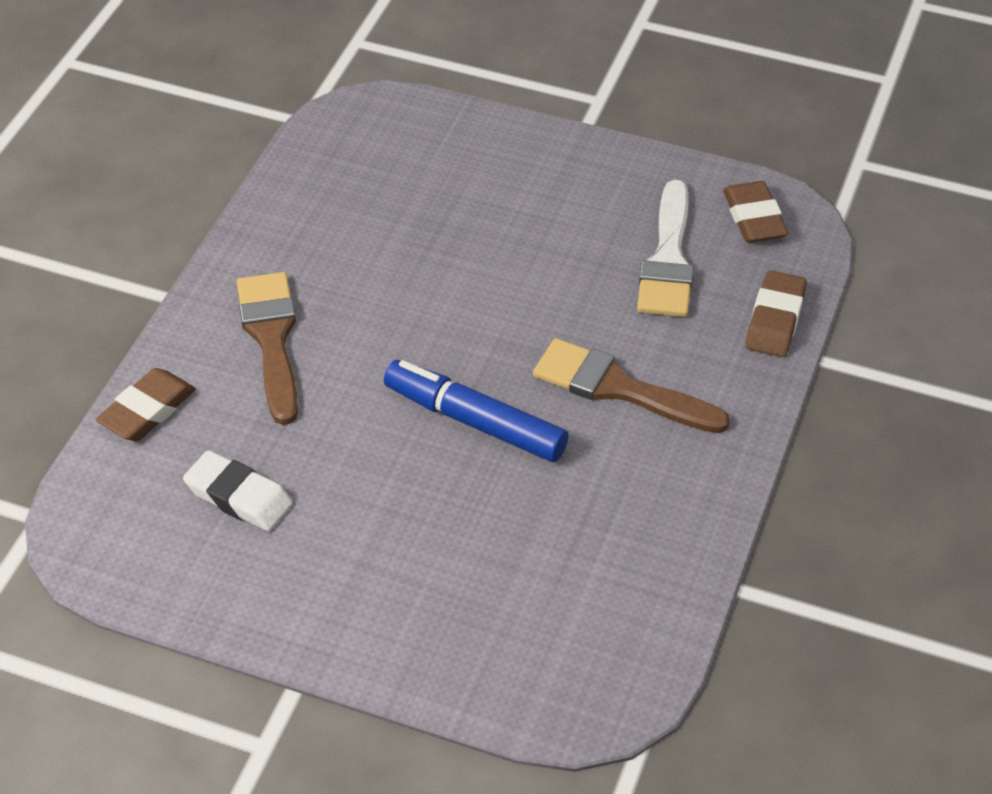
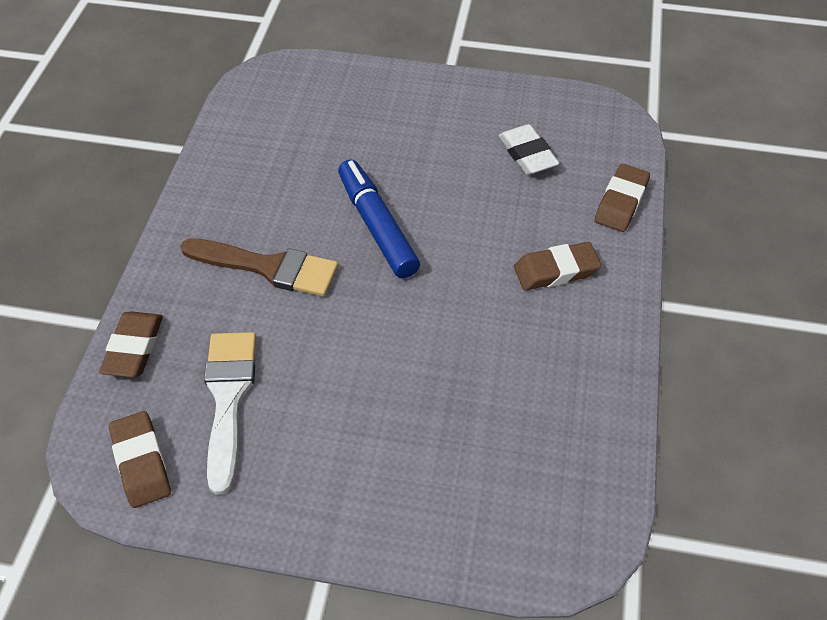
camera: 170 degrees right, 5 degrees up
white eraser [183,450,293,531] -> white eraser turned 45 degrees clockwise [499,124,560,175]
brown brush [237,272,298,425] -> brown eraser [514,242,601,290]
blue marker [384,360,569,462] -> blue marker turned 135 degrees counterclockwise [338,159,420,278]

